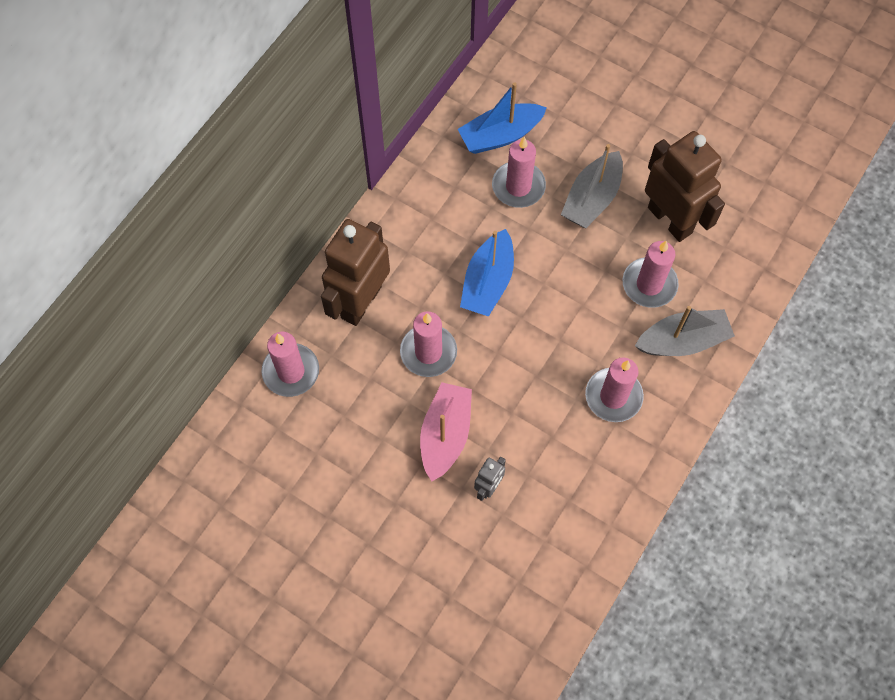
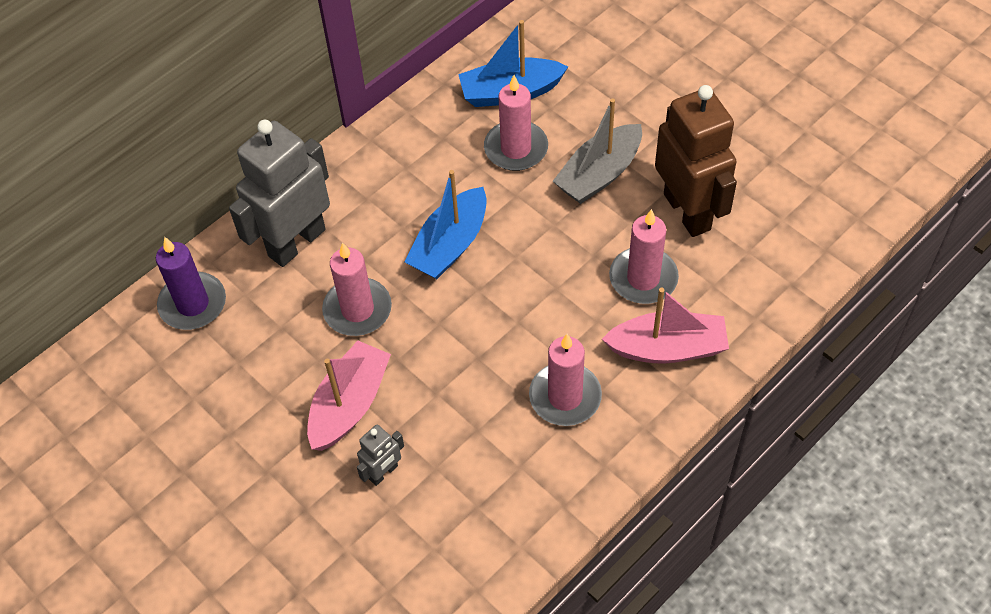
camera: 15 degrees right, 10 degrees down
pink candle [262,332,319,397] -> purple candle [156,237,226,330]
brown robot [321,219,390,326] -> grey robot [229,120,330,267]
grey boat [635,306,735,356] -> pink boat [602,288,729,364]

